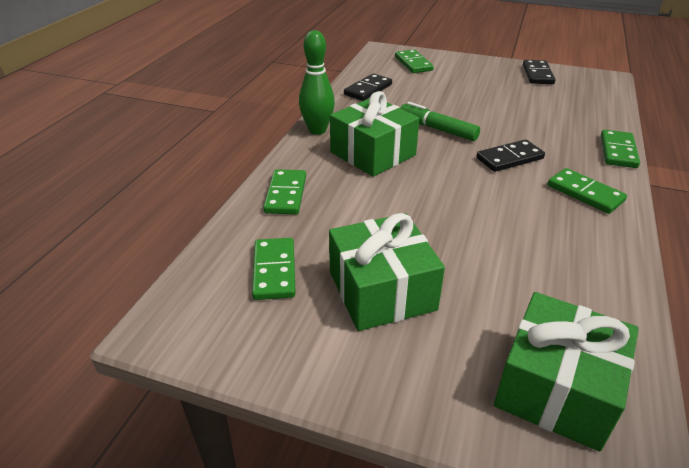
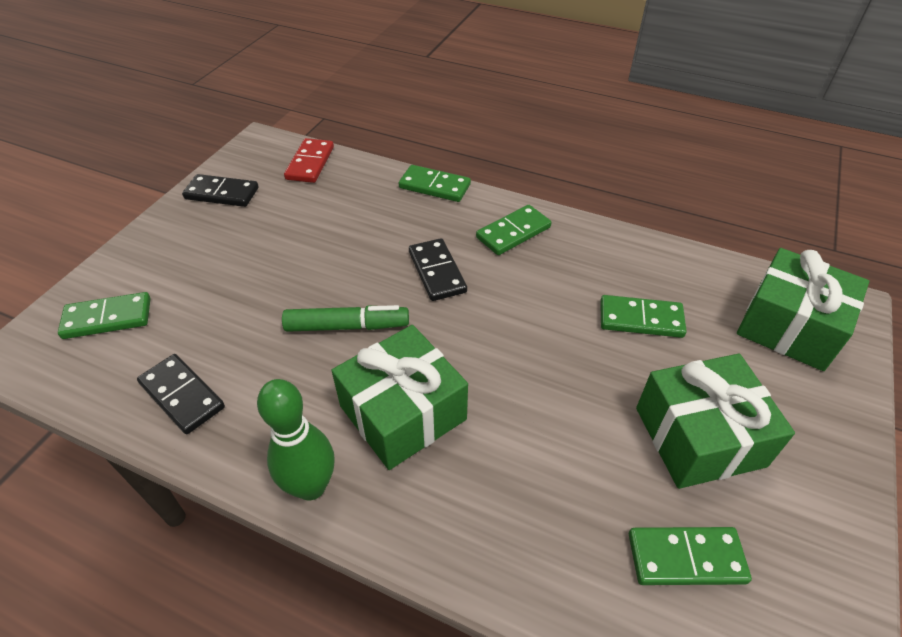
camera: 85 degrees left, 10 degrees up
green domino [263,169,306,214] -> green domino moved to [600,295,687,338]
green marker [400,102,480,141] -> green marker turned 135 degrees counterclockwise [282,305,409,332]
none -> red domino [284,138,334,183]

